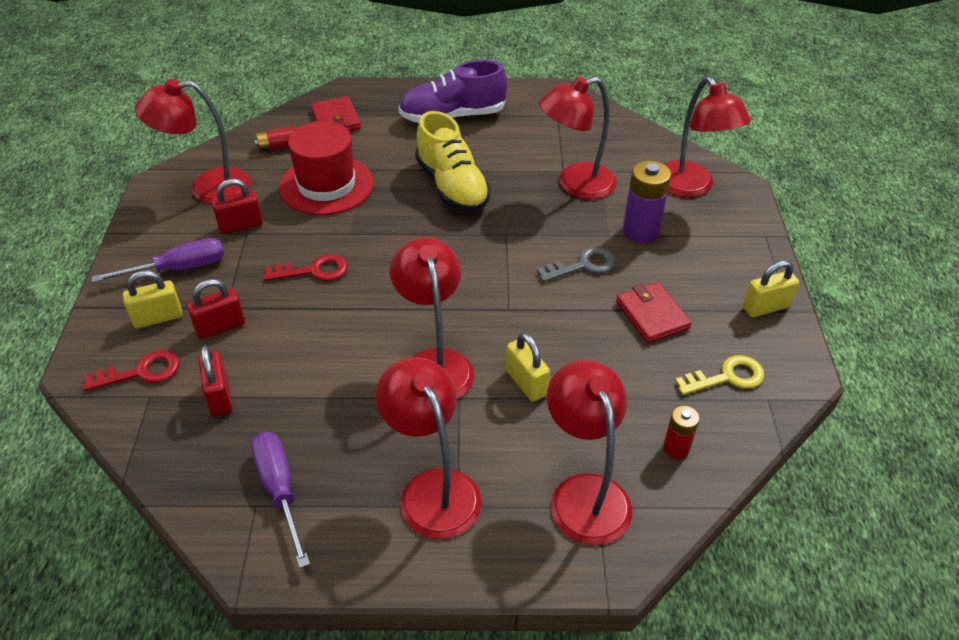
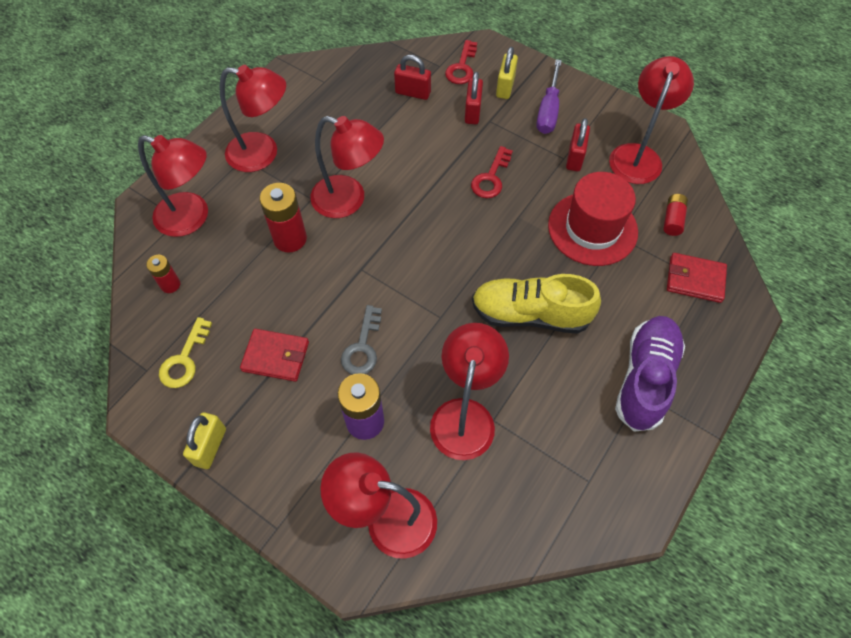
camera: 125 degrees right, 15 degrees up
purple screwdriver [251,432,310,568] -> none
yellow padlock [506,332,550,402] -> red battery [259,183,307,253]

